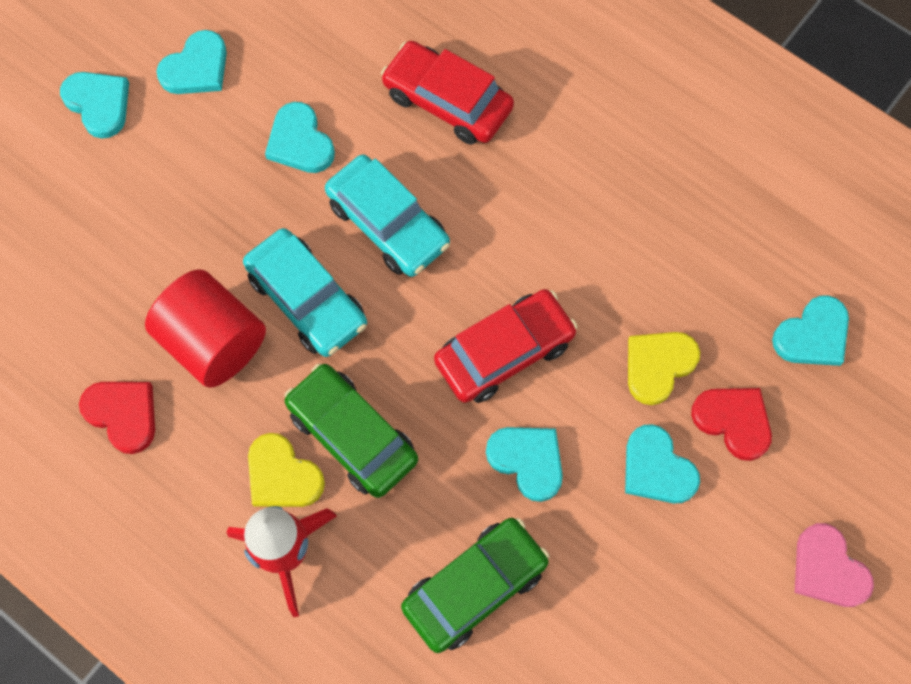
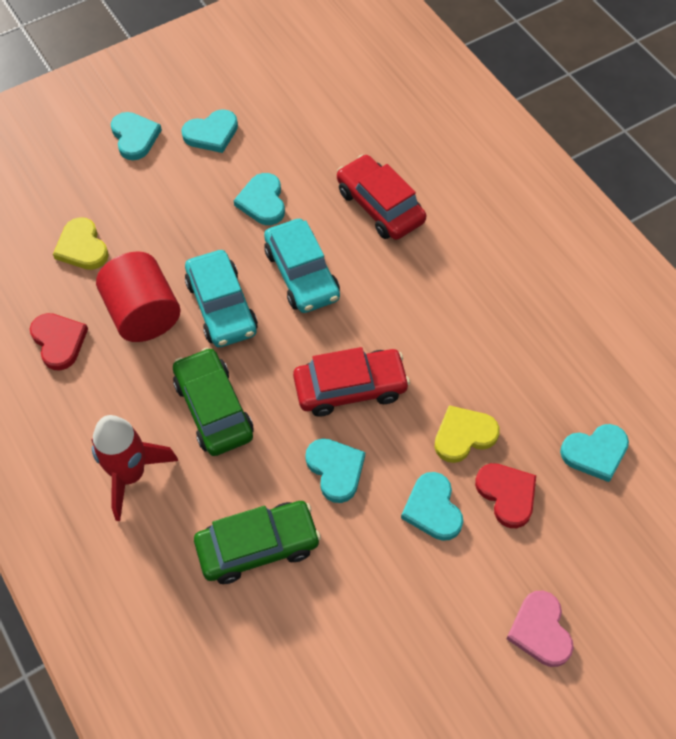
camera: 20 degrees right, 10 degrees down
yellow heart [248,433,325,507] -> yellow heart moved to [53,217,109,270]

